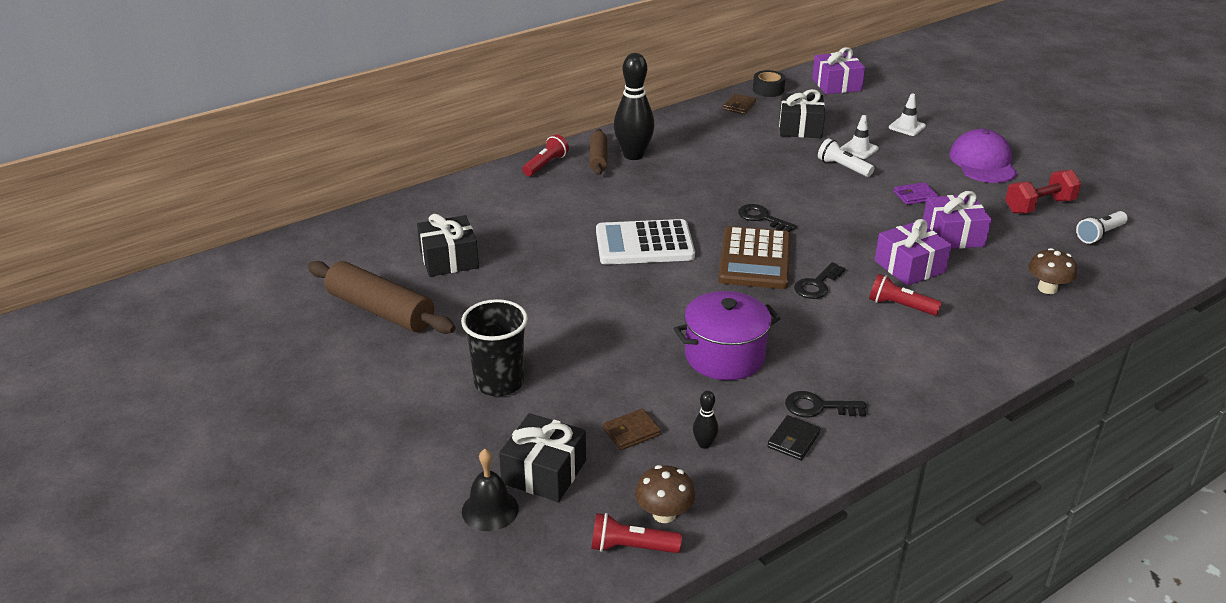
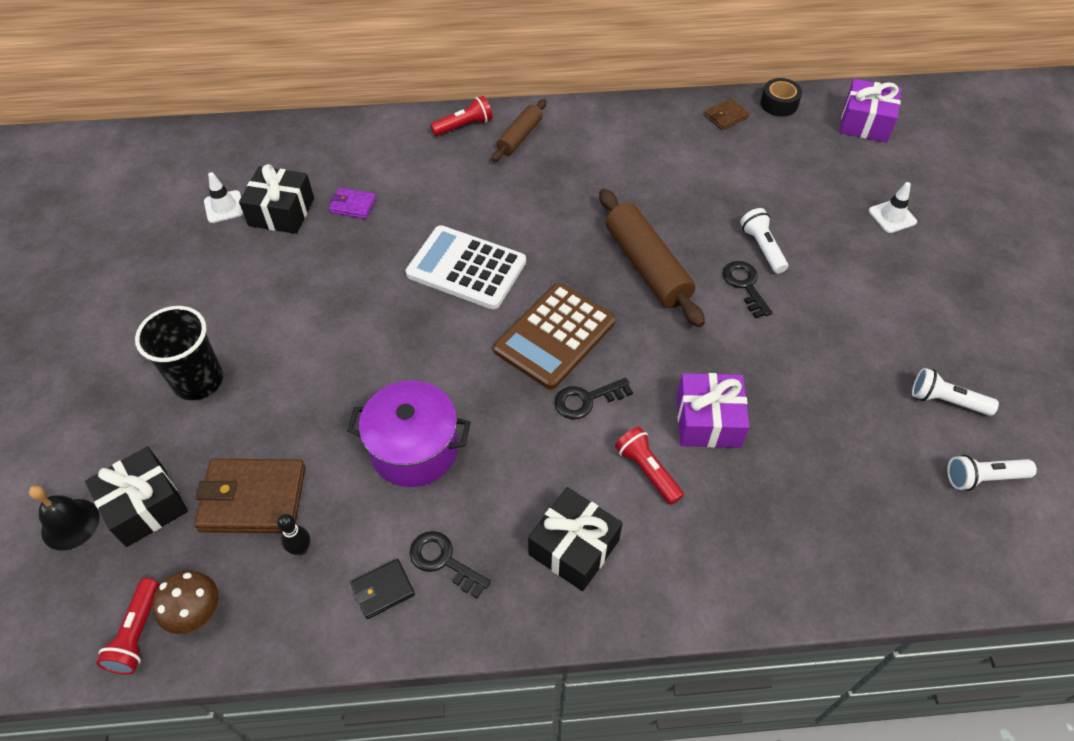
camera: 30 degrees right, 20 degrees up
brown rolling pin [308,261,456,334] -> brown rolling pin moved to [599,189,705,327]
red flashlight [591,513,682,553] -> red flashlight turned 120 degrees counterclockwise [96,578,160,675]
brown wallet [603,409,661,450] -> brown wallet [194,459,306,533], size x1.93
black bowling pin [614,53,655,160] -> none
black key [738,204,797,232] -> black key moved to [723,261,773,318]
black gift [779,89,825,138] -> black gift moved to [528,487,623,591]
white traffic cone [840,115,879,159] -> white traffic cone moved to [204,172,244,223]
purple wallet [894,182,938,205] -> purple wallet moved to [329,188,376,219]
purple gift [923,191,992,249] -> none
purple cap [949,129,1017,183] -> none
red dumbbell [1005,170,1082,214] -> white flashlight [912,368,999,416]
brown mushroom [1028,248,1077,294] -> none

